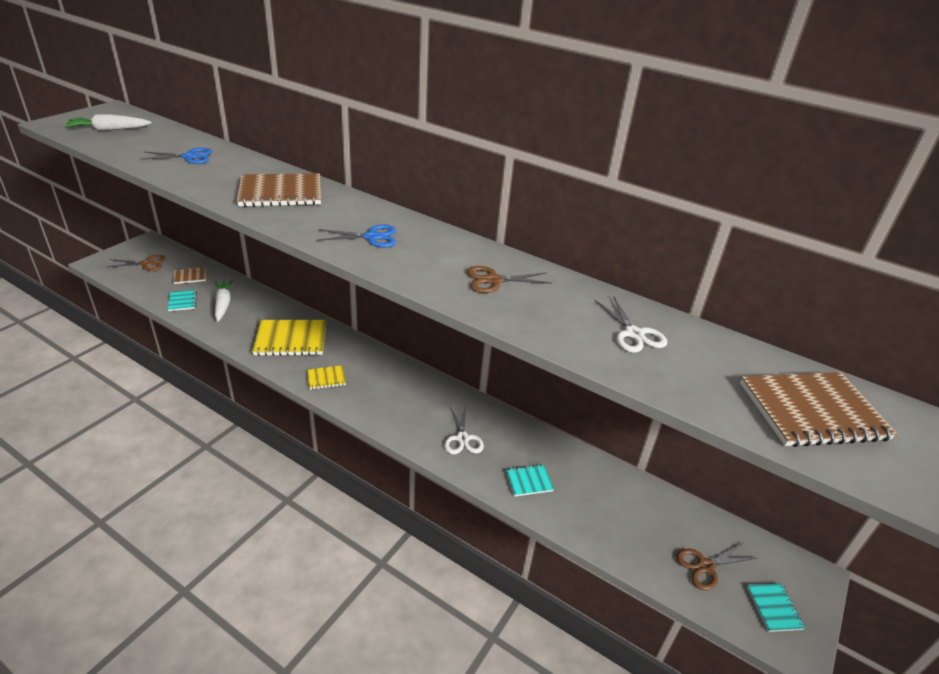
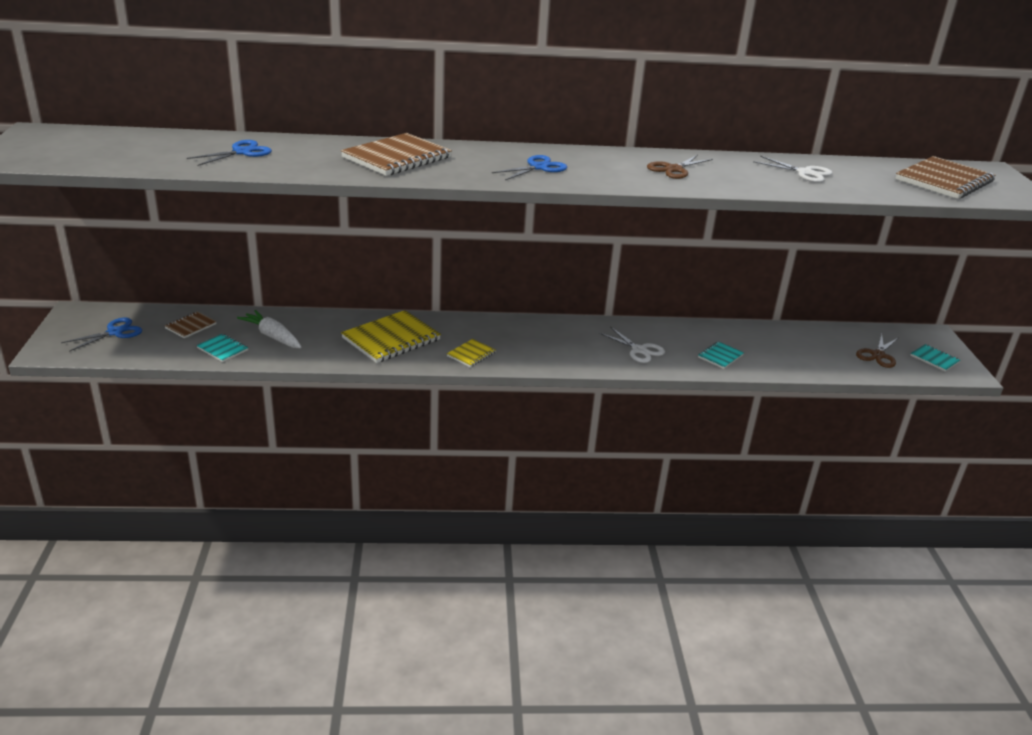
camera: 35 degrees left, 5 degrees down
white carrot [64,114,151,131] -> none
brown scissors [108,255,166,271] -> blue scissors [61,318,142,352]

